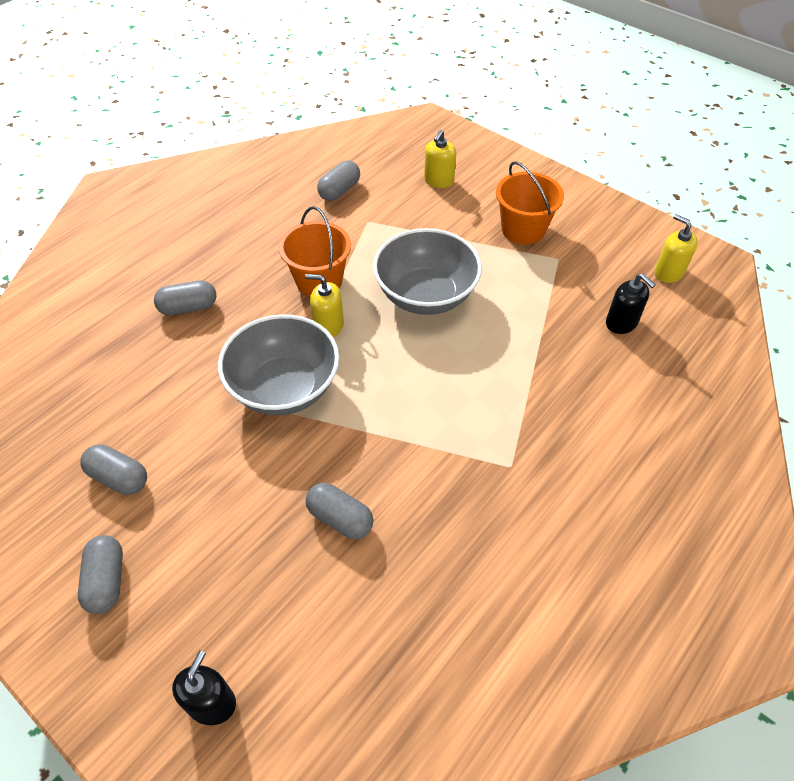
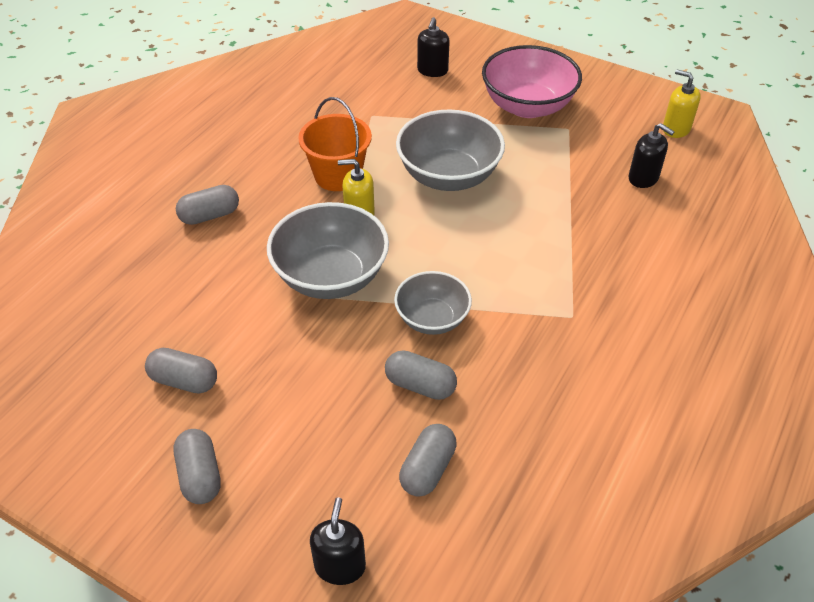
camera: 10 degrees left, 5 degrees down
grey capsule [317,160,360,201] -> grey capsule moved to [399,424,457,497]
yellow soap dispenser [424,130,456,188] -> black soap dispenser [417,17,450,77]
orange bucket [496,161,564,245] -> pink bowl [482,45,582,118]
none -> grey bowl [394,271,472,335]

